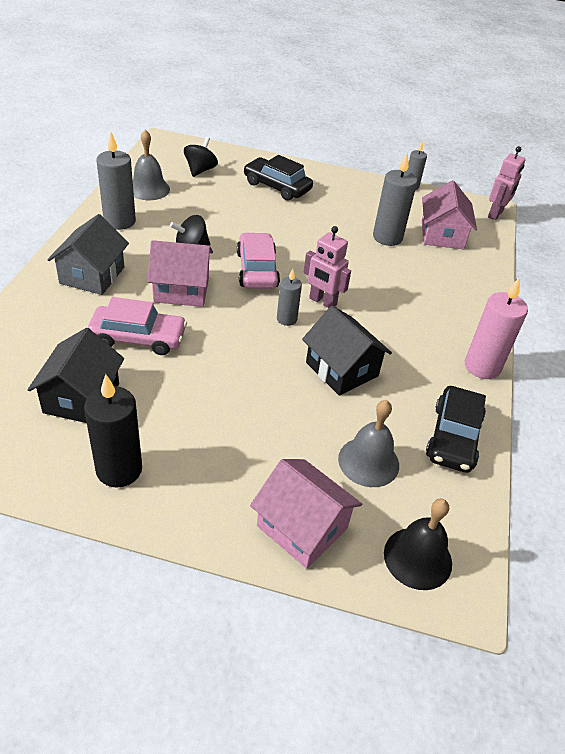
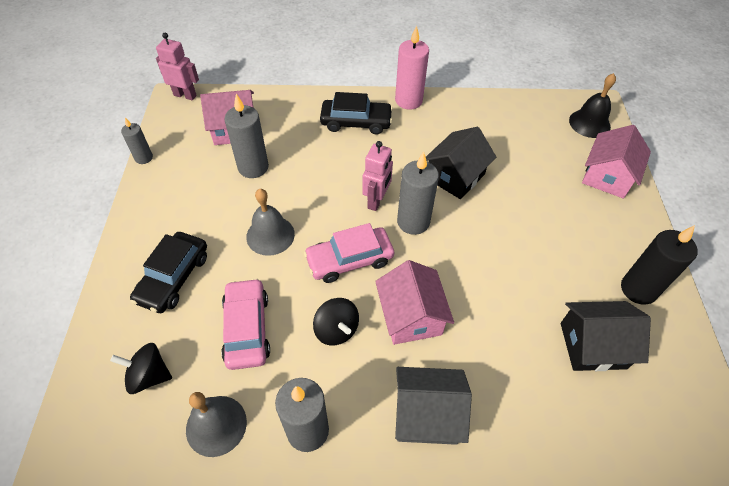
camera: 100 degrees left, 10 degrees up
pink car [88,297,187,355] -> pink car moved to [221,278,270,370]
grey candle [277,269,302,326] -> grey candle [397,152,439,235], size x1.72
grey bell [338,400,399,487] -> grey bell moved to [246,189,295,256]
black car [426,386,486,473] -> black car moved to [320,92,393,134]

